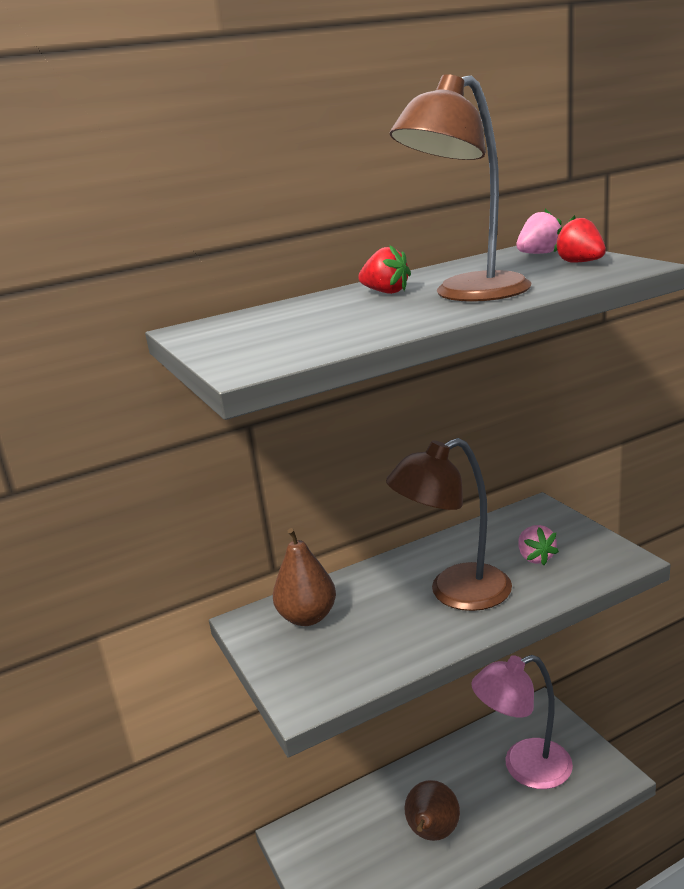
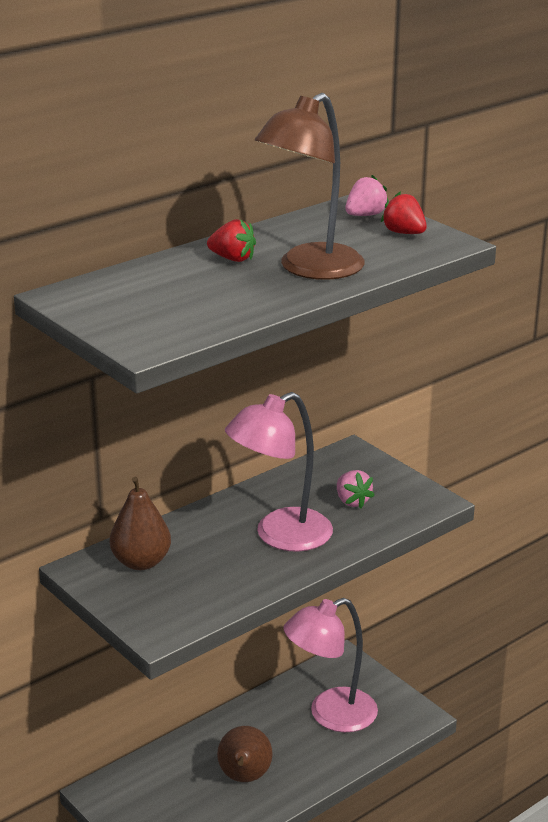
camera: 15 degrees left, 5 degrees up
brown lamp [386,438,512,611] -> pink lamp [225,392,333,552]

